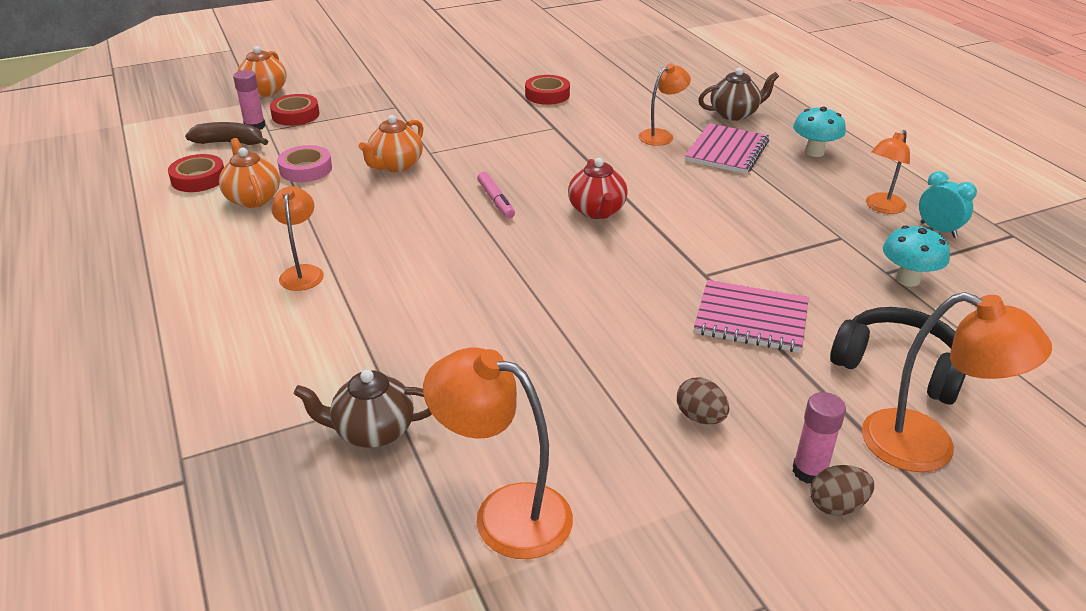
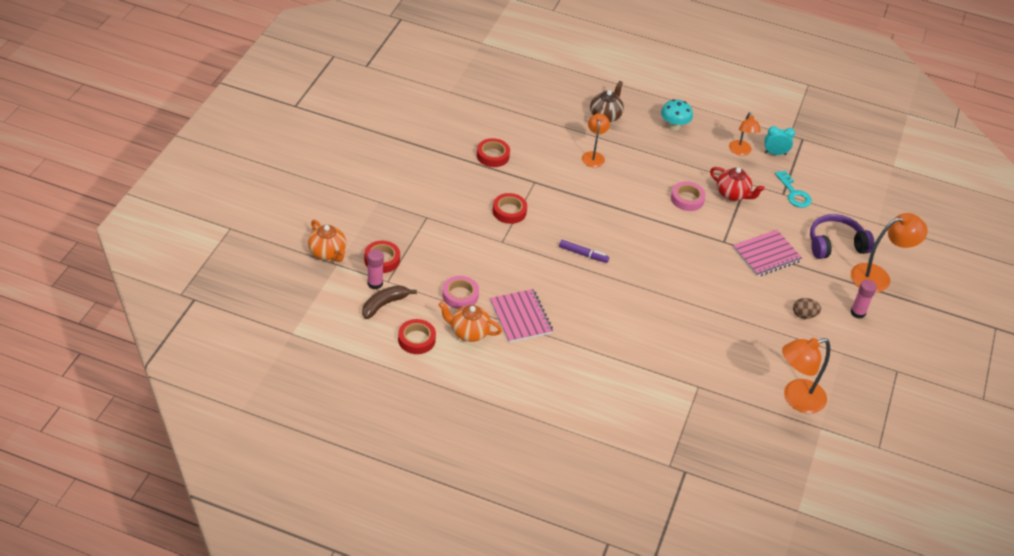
camera: 50 degrees left, 10 degrees up
orange lamp [271,186,324,291] -> none
brown teapot [294,370,432,448] -> none
orange teapot [359,115,424,172] -> none
pink marker [477,172,515,218] -> purple marker [559,240,609,263]
red teapot [568,158,628,219] -> red teapot moved to [710,167,765,201]
pink notebook [685,123,769,174] -> pink notebook moved to [490,289,553,343]
brown egg [810,465,874,516] -> none
black headphones [830,307,966,405] -> purple headphones [810,214,874,259]
turquoise mushroom [883,226,950,287] -> turquoise key [775,171,812,208]
none -> red tape [493,193,527,224]
none -> pink tape [671,181,706,211]

